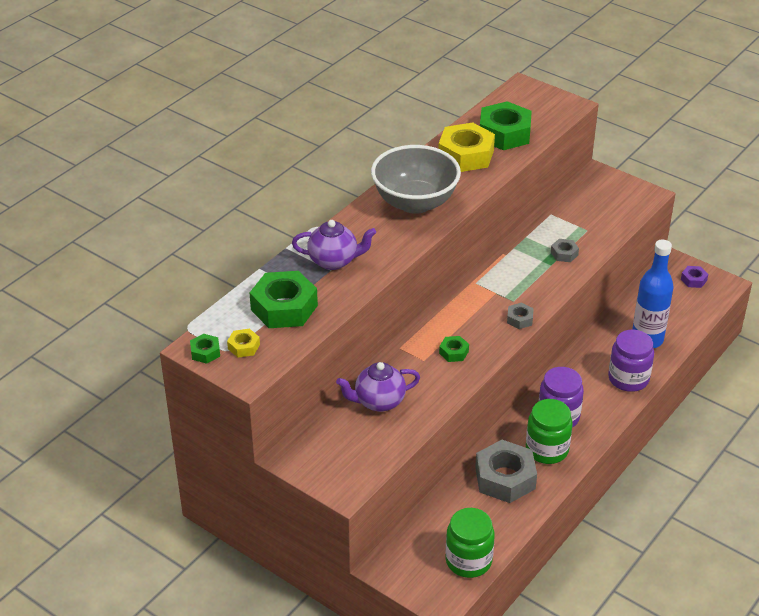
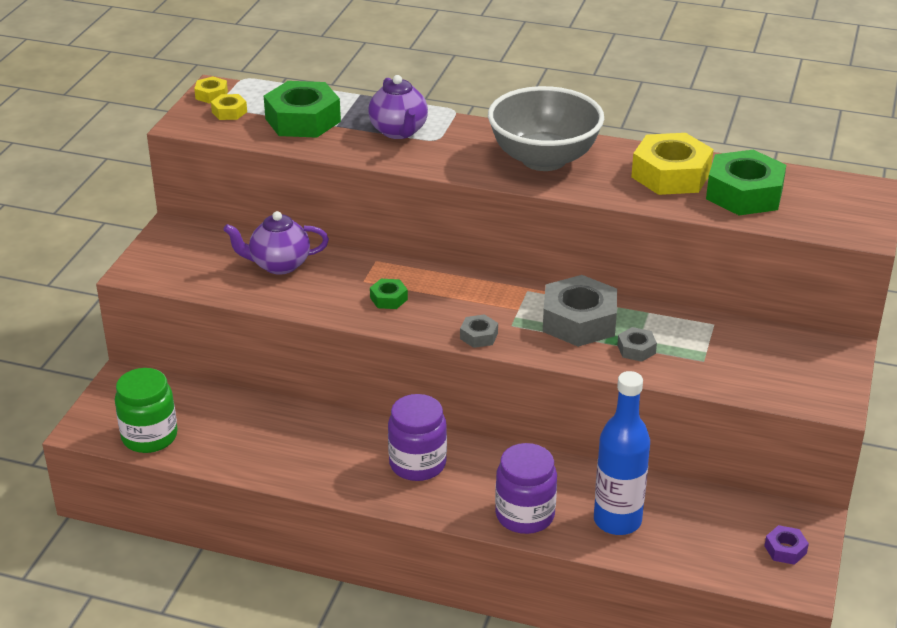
camera: 70 degrees right, 5 degrees down
green nut [190,334,220,364] -> yellow nut [194,76,228,104]
purple teapot [336,362,420,412] -> purple teapot turned 60 degrees counterclockwise [223,211,329,275]
grey nut [475,440,537,503] -> grey nut moved to [543,275,617,347]
green jar [526,399,573,464] -> none

